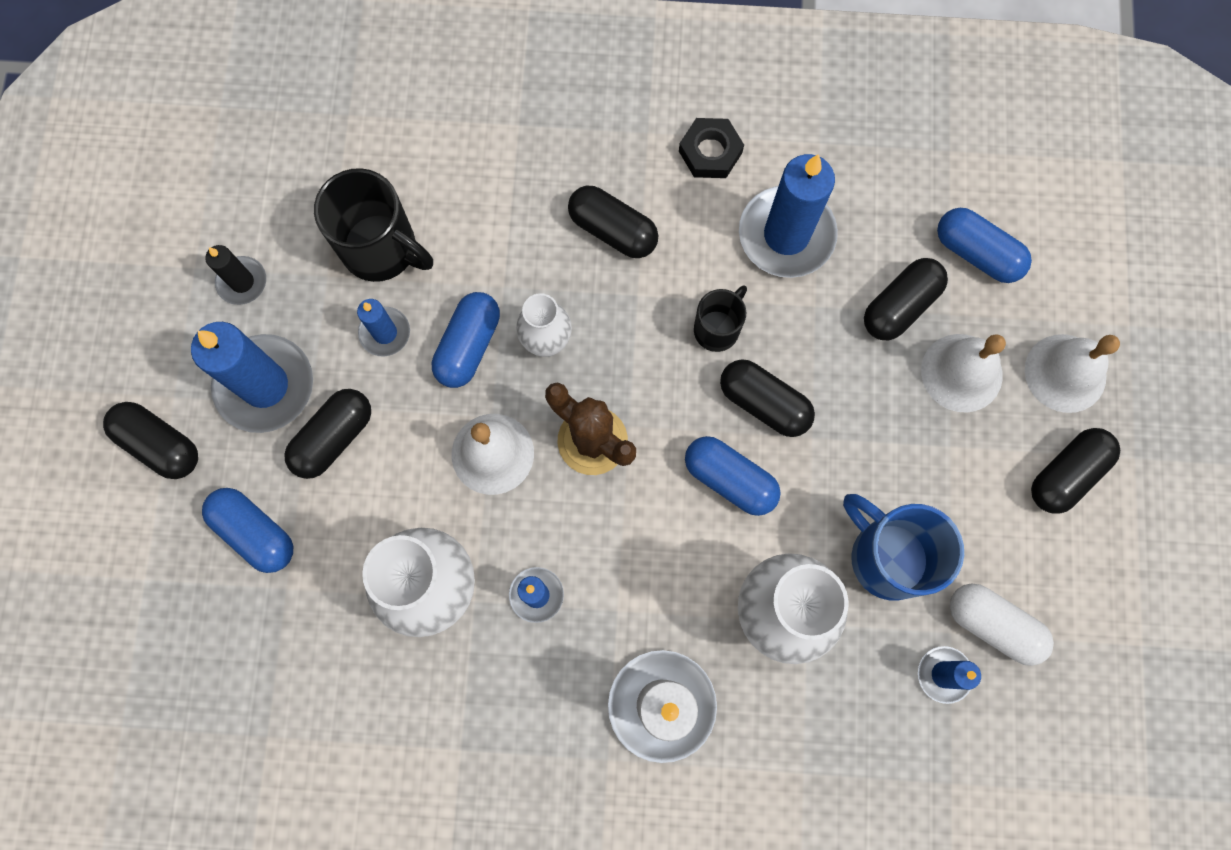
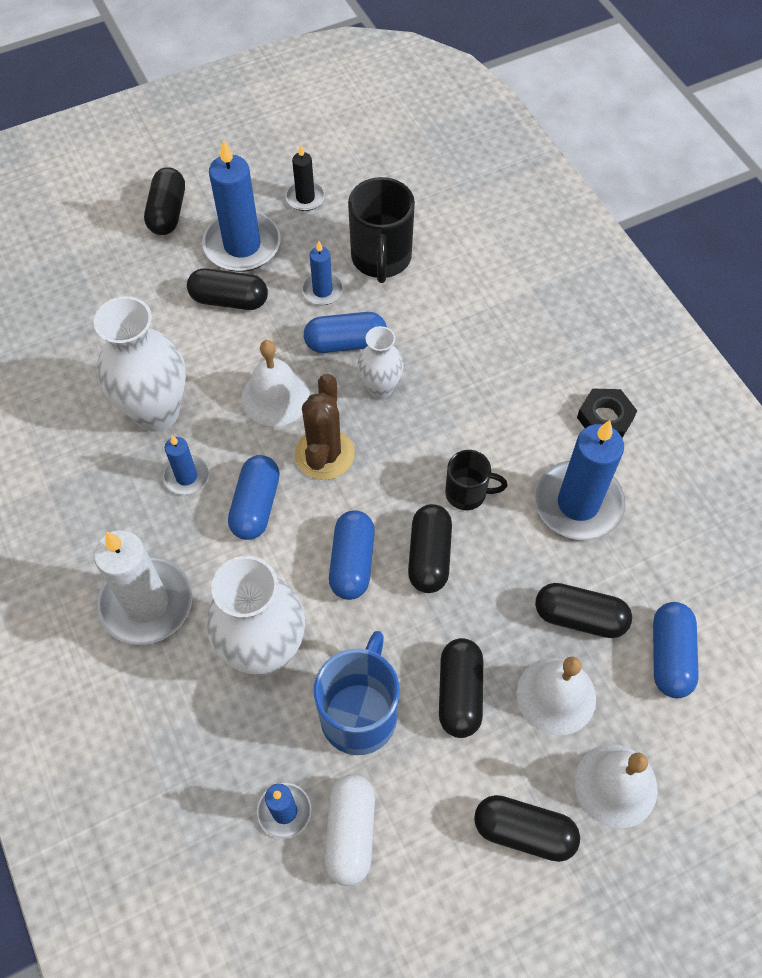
camera: 60 degrees right, 15 degrees down
blue capsule [202,488,293,573] -> blue capsule moved to [228,455,280,540]
black capsule [568,186,658,258] -> black capsule moved to [439,638,483,738]

